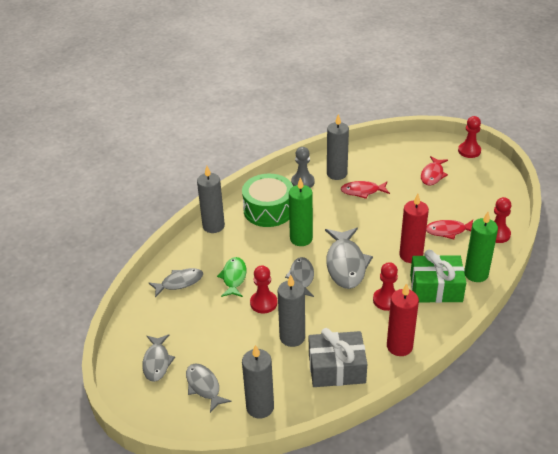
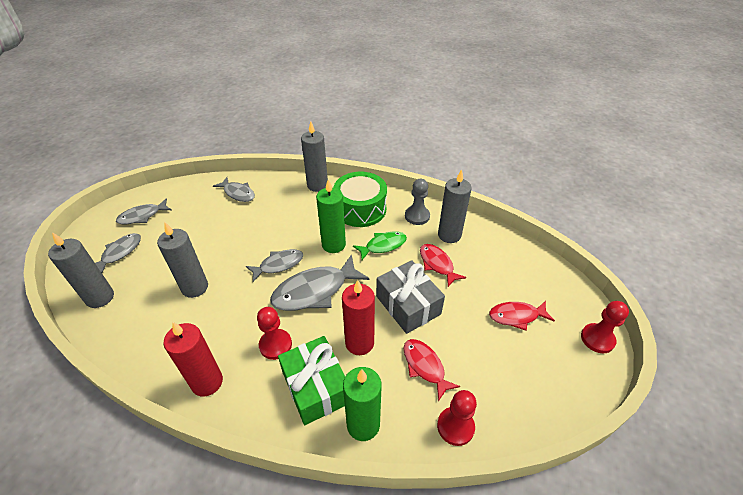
camera: 60 degrees right, 5 degrees up
green fish [217,257,246,297] -> green fish moved to [353,231,407,260]
red pawn [250,265,277,313] -> none
grey gift [309,328,367,387] -> grey gift moved to [376,260,445,334]

